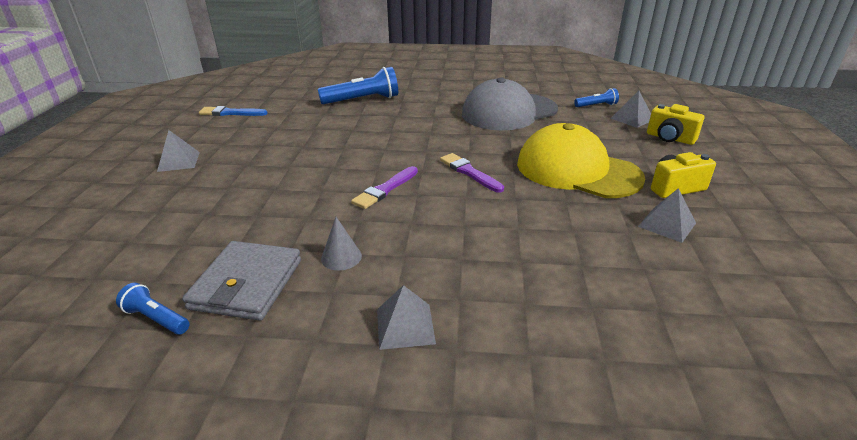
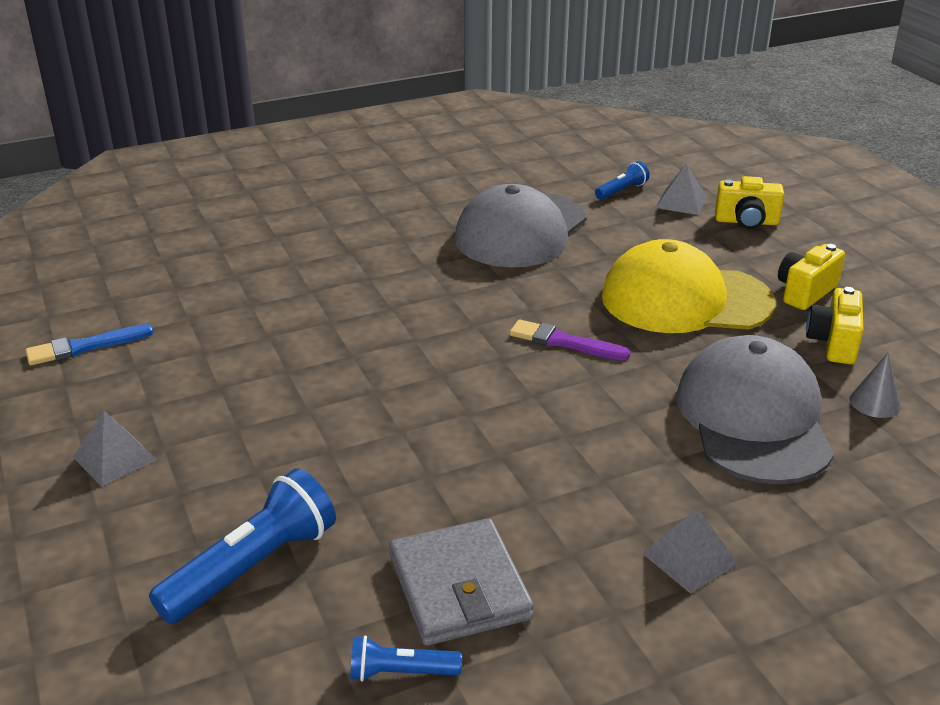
camera: 30 degrees left, 0 degrees up
blue flashlight [318,67,398,104] -> blue flashlight moved to [149,468,336,624]
grey cone [321,217,362,271] -> grey cone moved to [850,353,901,418]
purple brush [351,166,418,209] -> none
grey pyramid [638,188,696,243] -> yellow camera [806,287,863,364]
none -> grey cap [676,335,834,484]

